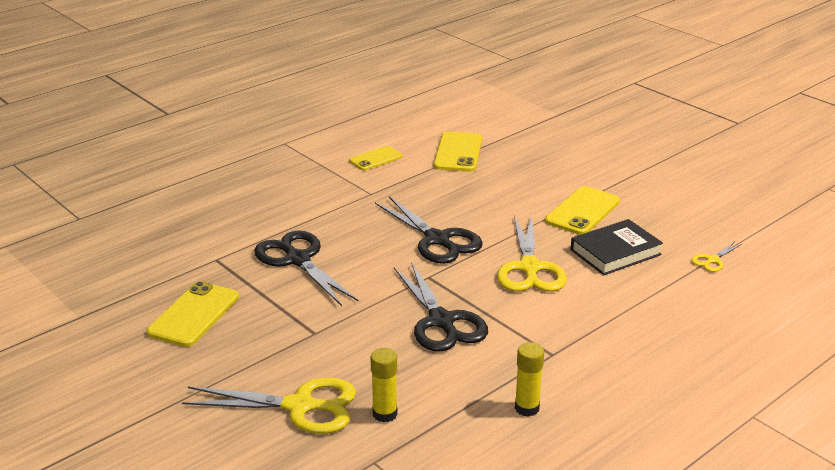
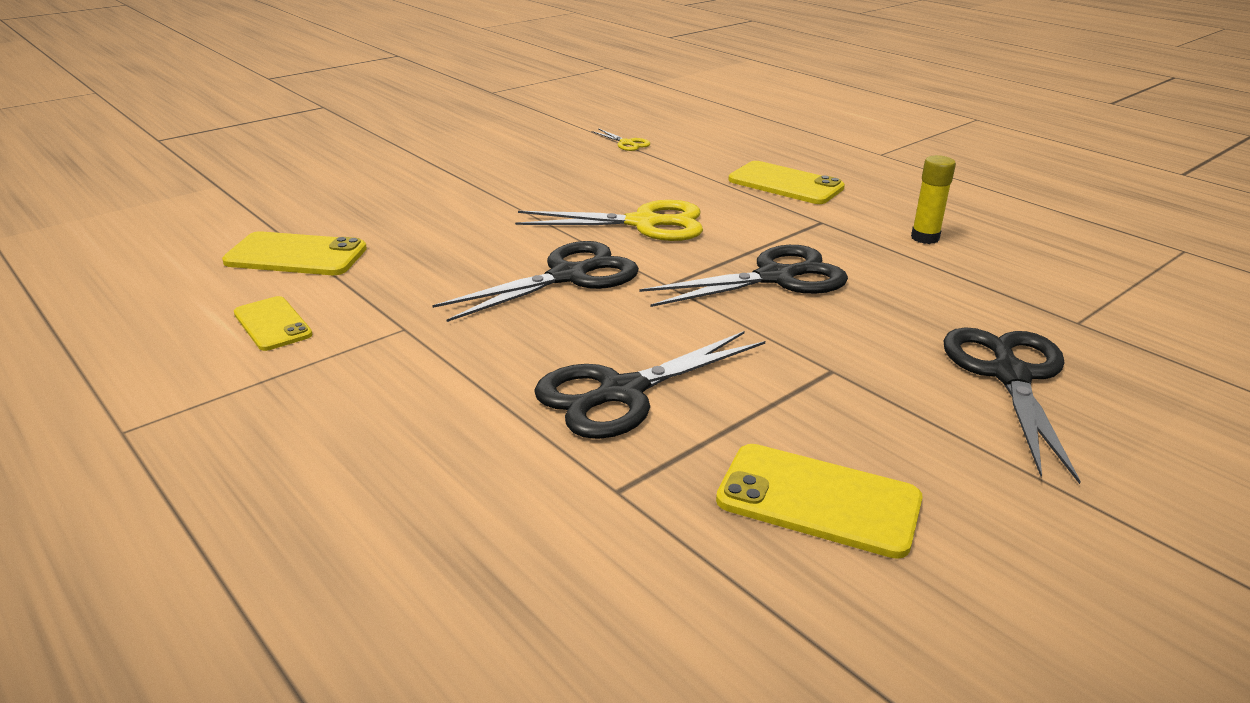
camera: 90 degrees left, 0 degrees up
yellow scissors [182,377,356,434] -> black scissors [943,327,1081,484]
yellow glue stick [371,348,397,422] -> none
yellow phone [545,186,620,235] -> yellow phone moved to [728,161,845,204]
black book [570,219,663,275] -> none

